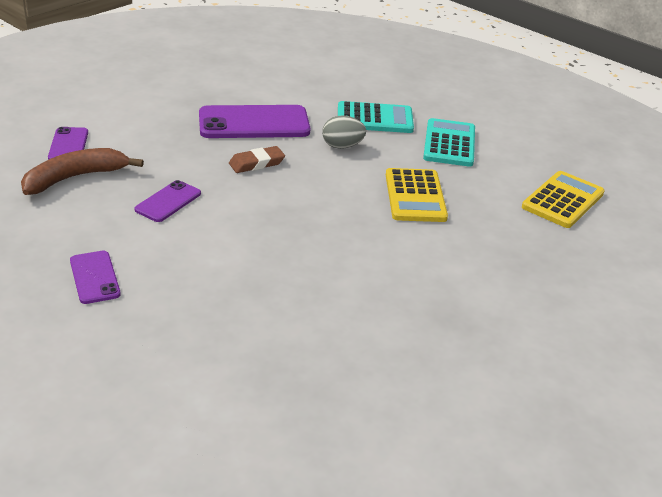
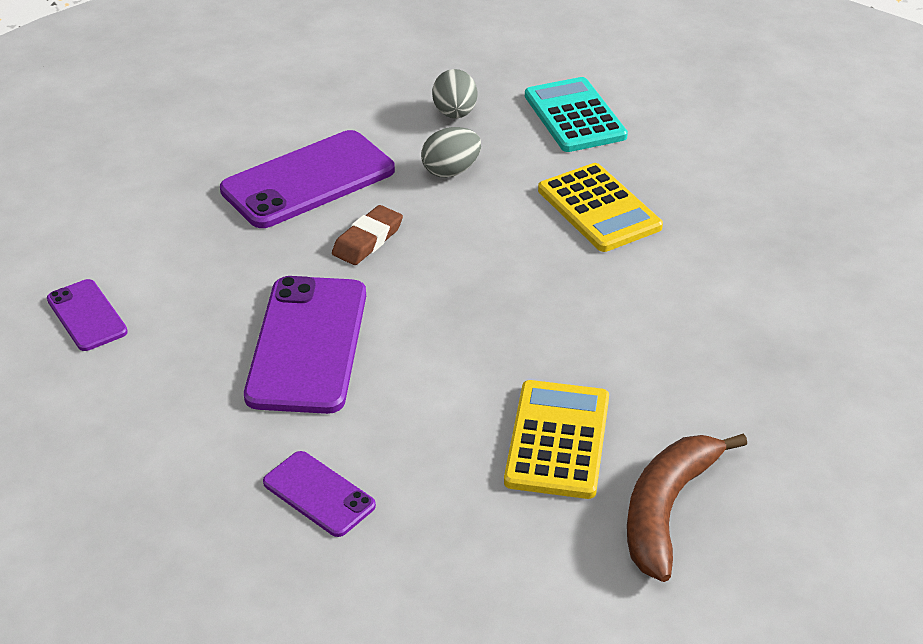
camera: 25 degrees left, 5 degrees up
brown banana [21,148,144,195] -> brown banana moved to [627,433,747,582]
purple phone [134,180,201,222] -> purple phone [244,276,366,414], size x1.88
turquoise calculator [338,101,414,133] -> grey egg [432,69,477,118]
yellow calculator [522,171,605,228] -> yellow calculator moved to [504,380,609,499]

